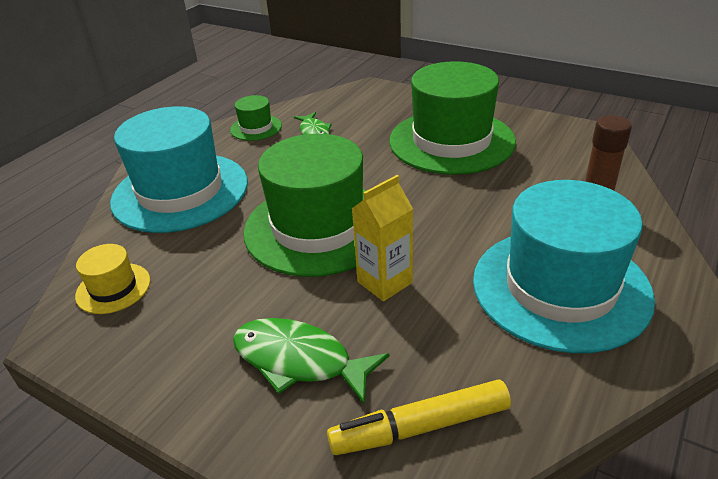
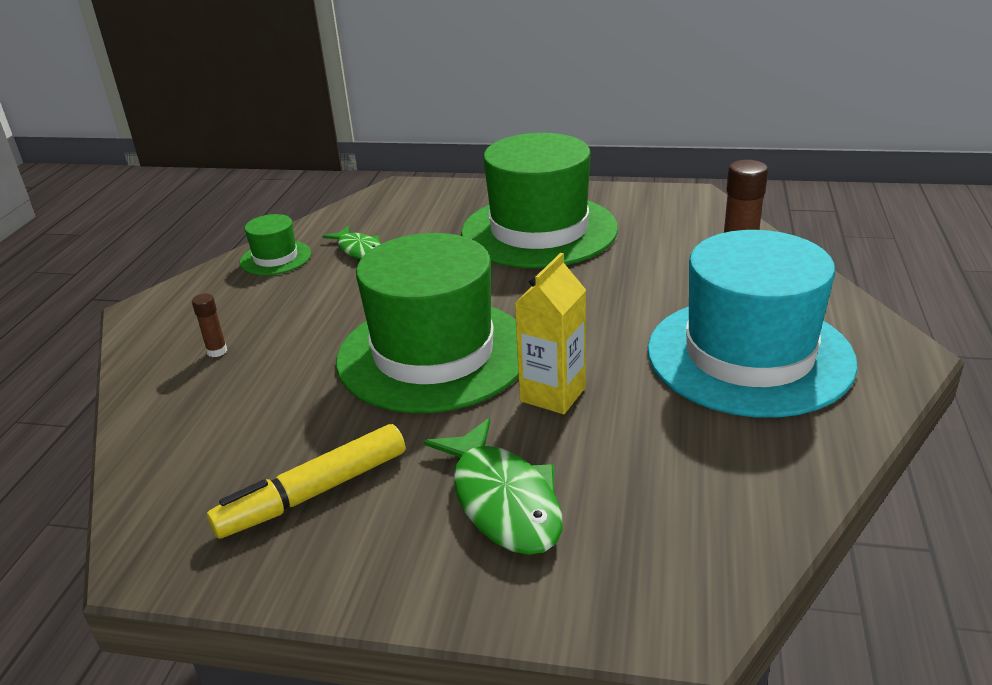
camera: 20 degrees left, 5 degrees down
yellow hat [75,244,150,314] -> none
turquoise hat [110,106,248,233] -> brown glue stick [192,294,227,357]
green fish [233,318,389,404] -> green fish turned 120 degrees counterclockwise [424,418,562,555]
yellow marker [327,379,511,455] -> yellow marker moved to [207,424,405,539]

